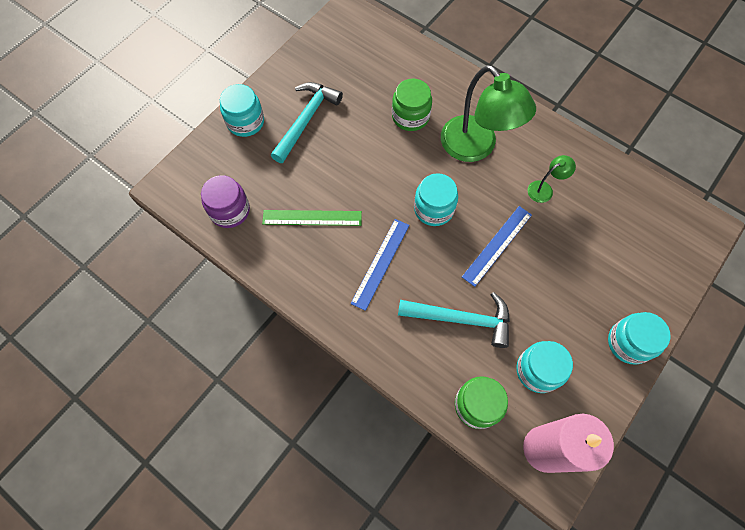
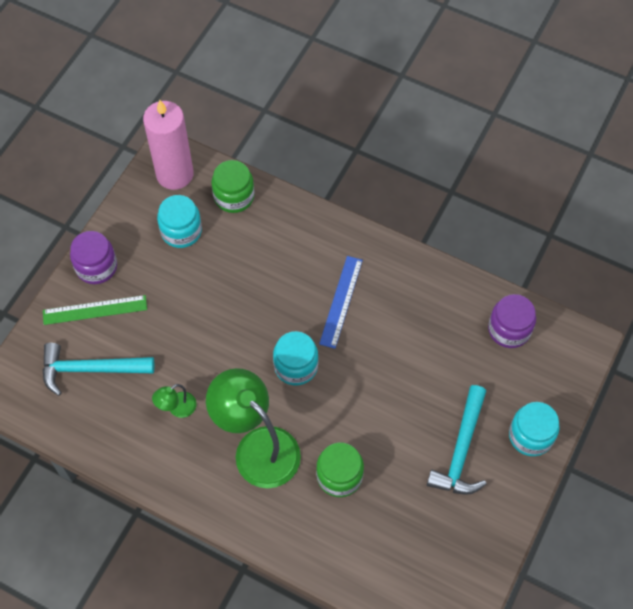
camera: 170 degrees right, 5 degrees down
green ruler [262,210,362,226] -> green ruler moved to [43,295,147,325]
turquoise hammer [398,292,510,348] -> turquoise hammer moved to [42,343,154,396]
blue ruler [462,206,532,287] -> none
turquoise jar [608,312,671,365] -> purple jar [70,231,117,284]

